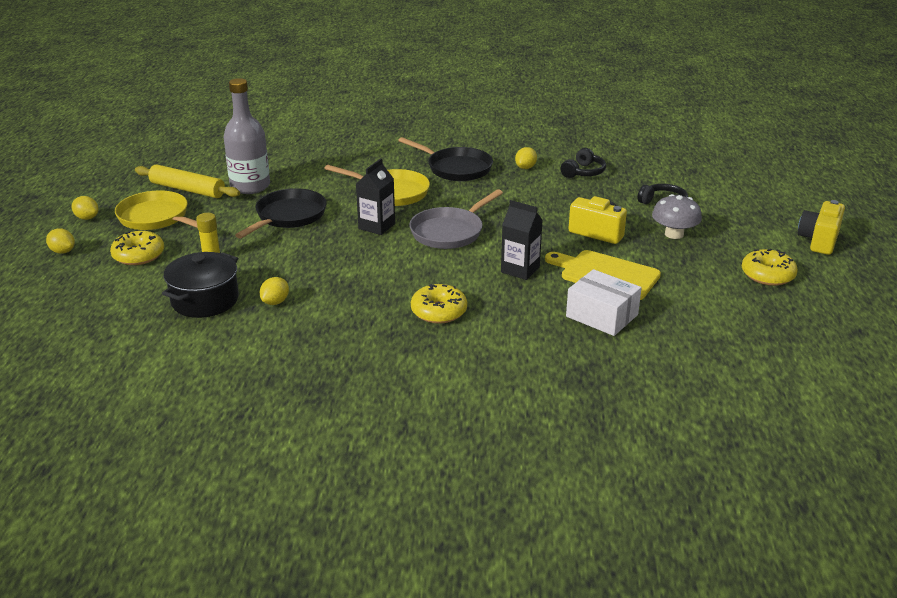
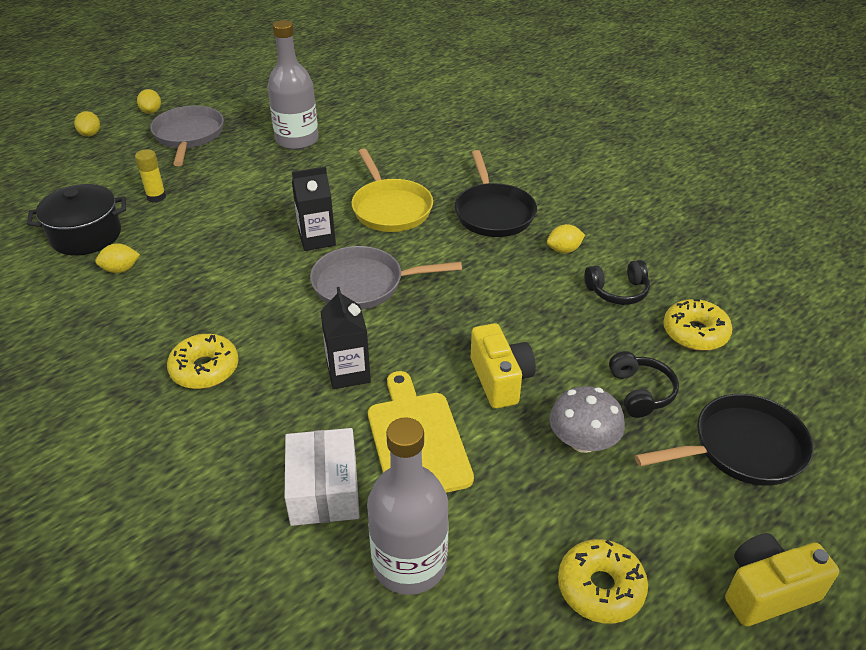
camera: 45 degrees right, 10 degrees up
yellow donut [110,231,164,265] -> yellow donut moved to [663,299,732,351]
yellow pan [115,190,198,230] -> grey pan [150,106,224,166]
yellow rolling pin [135,165,240,198] -> none
black pan [235,188,327,239] -> black pan moved to [635,394,813,486]
none -> grey bottle [367,417,449,595]

